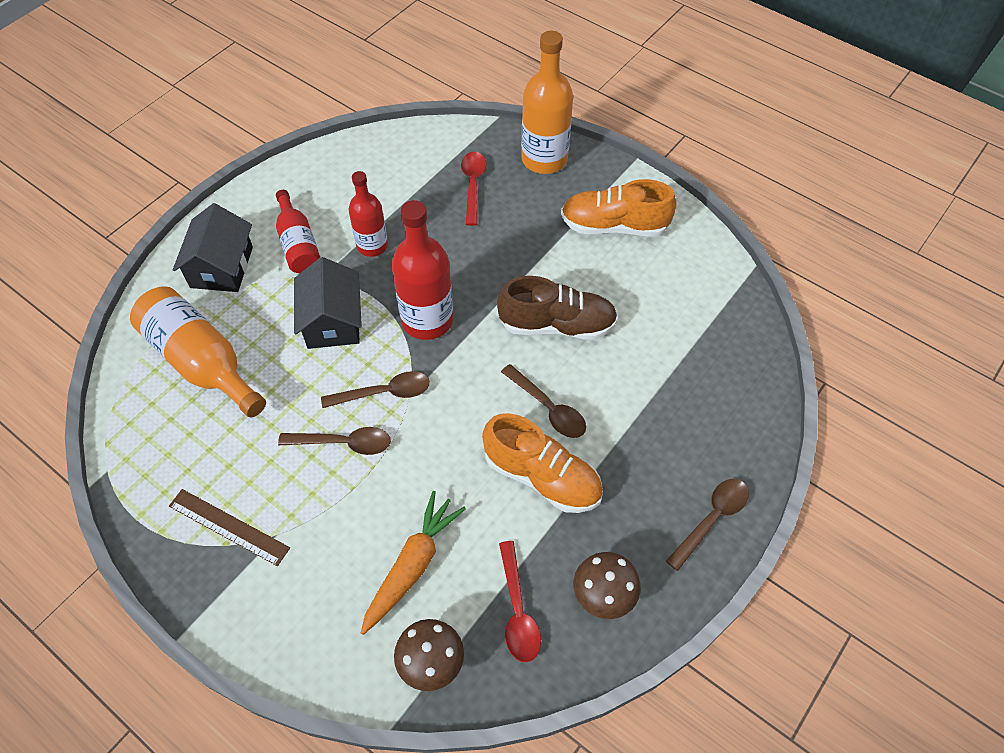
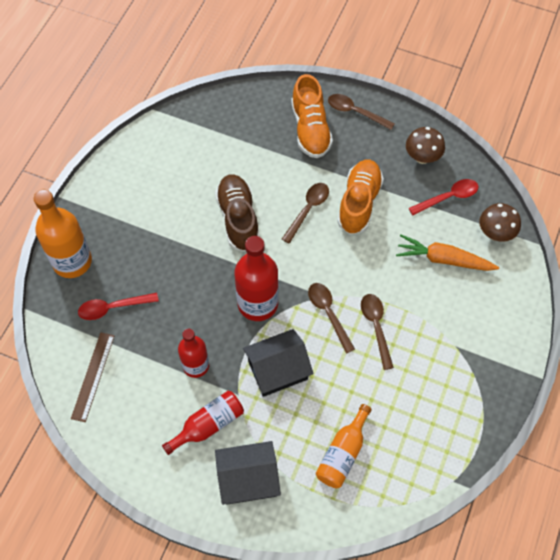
camera: 105 degrees left, 5 degrees up
orange bottle [130,286,266,417] -> orange bottle [316,404,372,488], size x0.64
brown ruler [169,489,290,566] -> brown ruler moved to [71,332,115,422]
orange shoe [561,179,677,237] -> orange shoe moved to [291,74,333,158]

